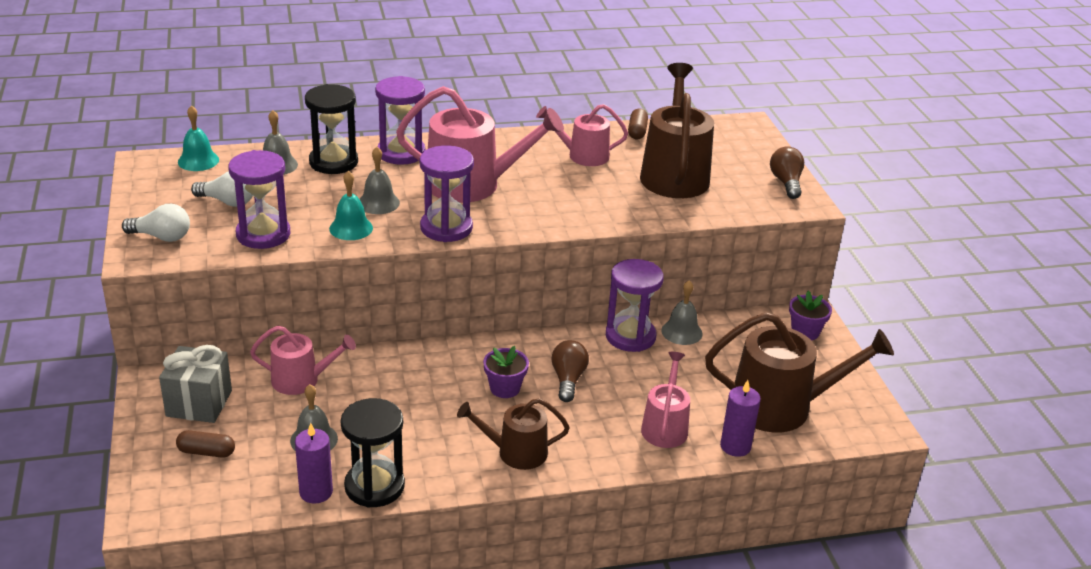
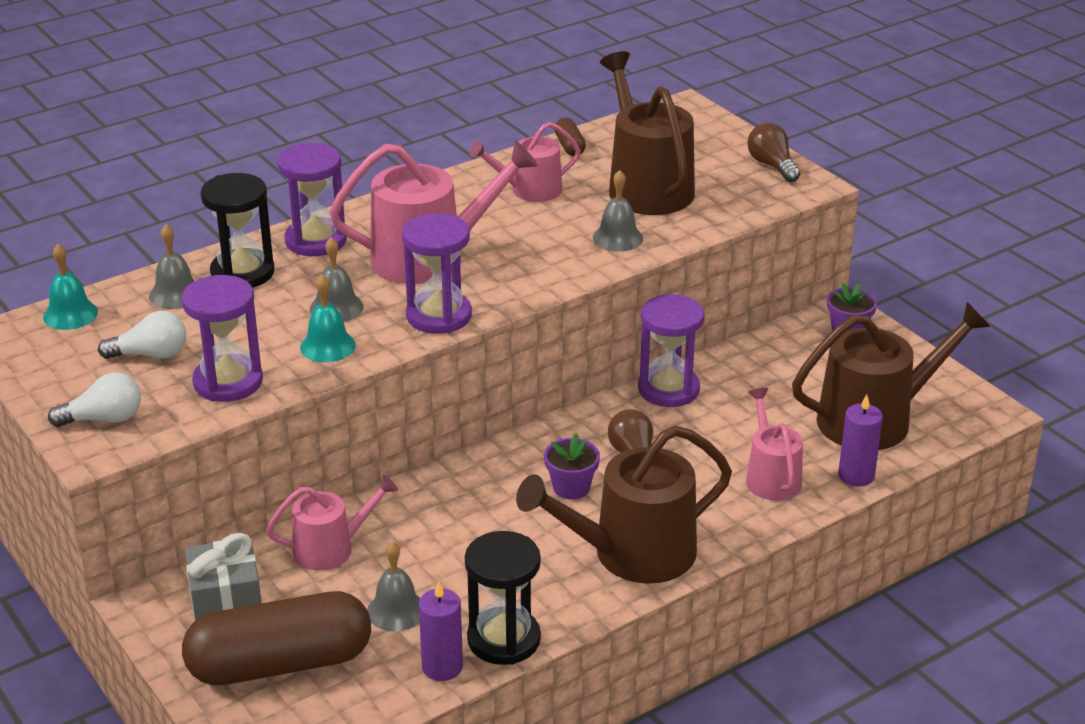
camera: 20 degrees left, 0 degrees up
brown capsule [176,430,235,458] -> brown capsule [182,591,371,685], size x2.48
brown watering can [457,398,570,470] -> brown watering can [516,425,732,584], size x1.71
grey bell [661,280,703,345] -> grey bell moved to [593,170,643,252]

